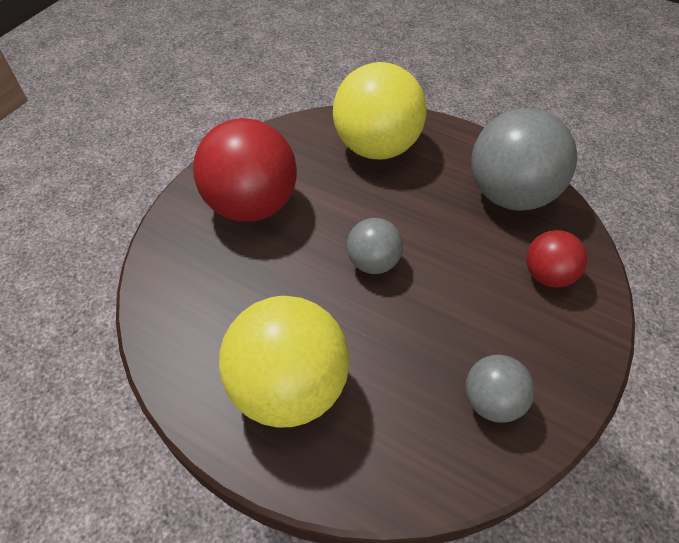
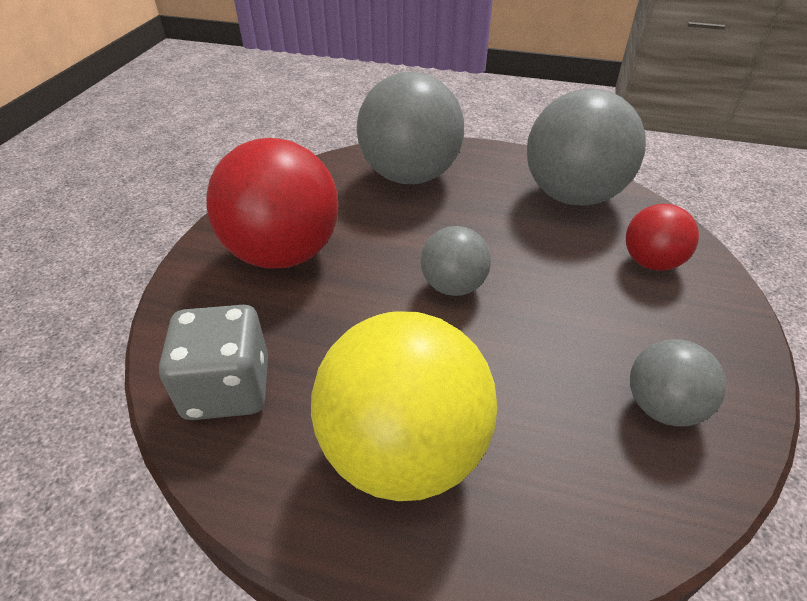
camera: 15 degrees left, 10 degrees down
yellow ball [333,62,427,159] -> grey ball [357,71,464,184]
none -> grey dice [159,305,268,420]

